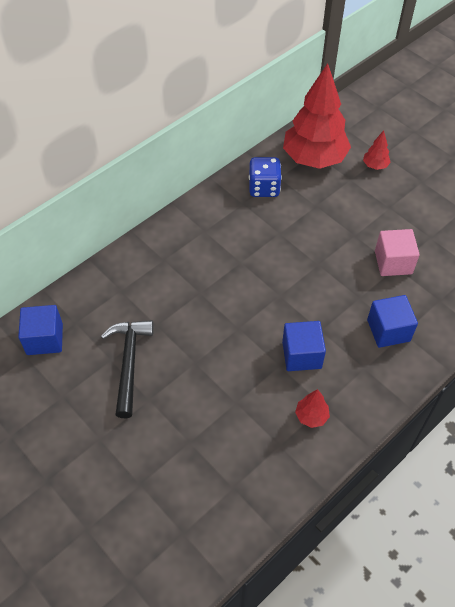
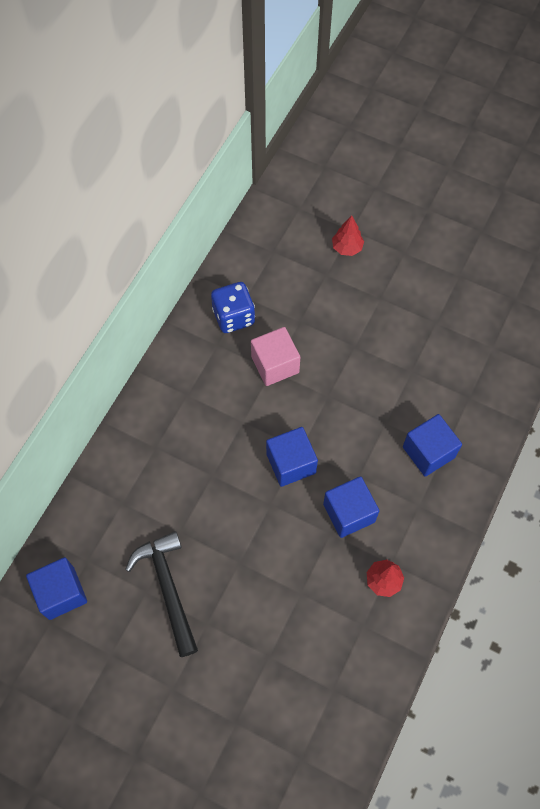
camera: 20 degrees left, 10 degrees up
red tree [283,63,351,169] -> none
pink cube [375,229,420,276] -> pink cube moved to [251,327,300,386]
none -> blue cube [266,427,318,487]

